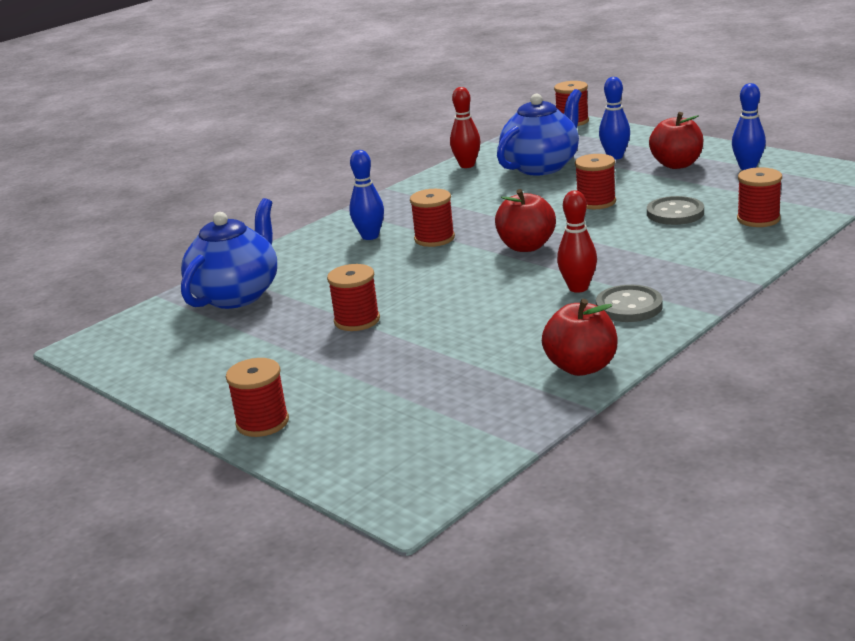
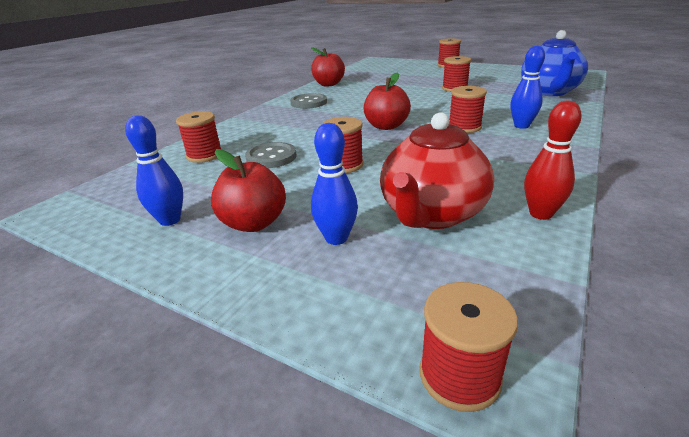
camera: 165 degrees right, 5 degrees up
blue teapot [497,89,582,175] -> red teapot [380,112,494,229]
red bowling pin [557,190,597,293] -> none

